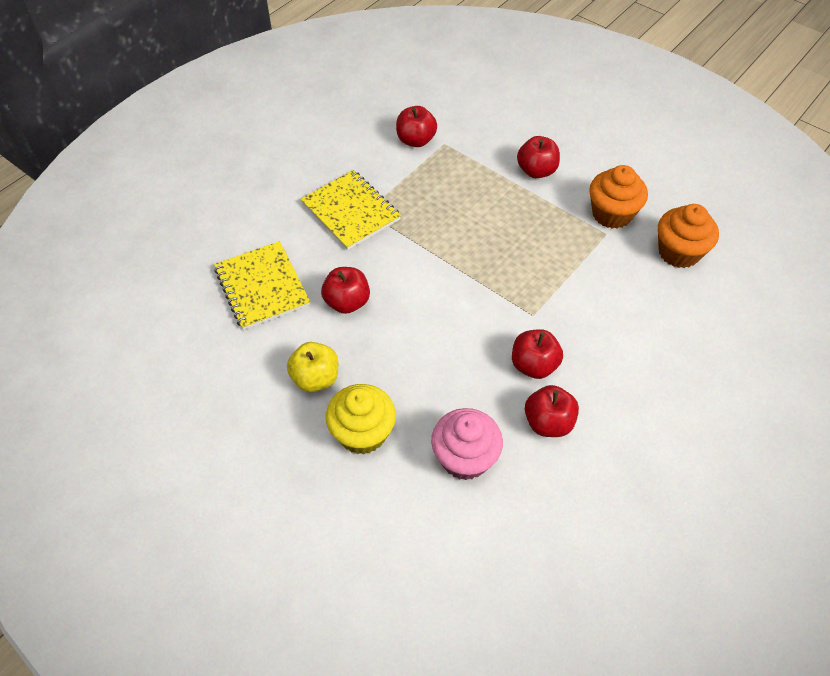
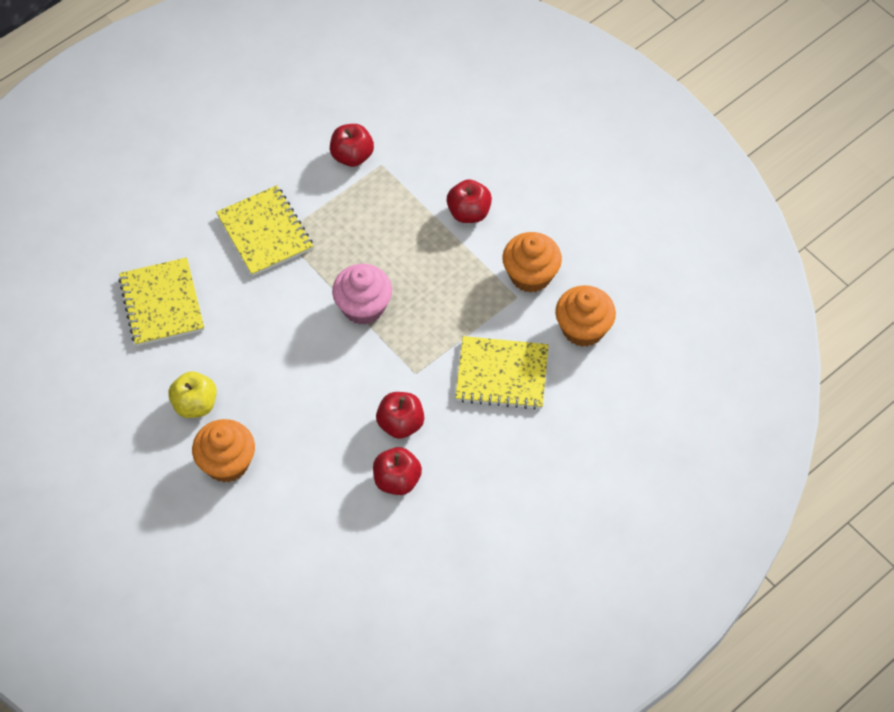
camera: 10 degrees right, 5 degrees up
red apple [321,267,370,314] -> none
yellow cupcake [326,384,396,455] -> orange cupcake [192,419,255,483]
pink cupcake [431,408,503,480] -> pink cupcake moved to [332,264,392,325]
none -> yellow notebook [455,336,549,410]

